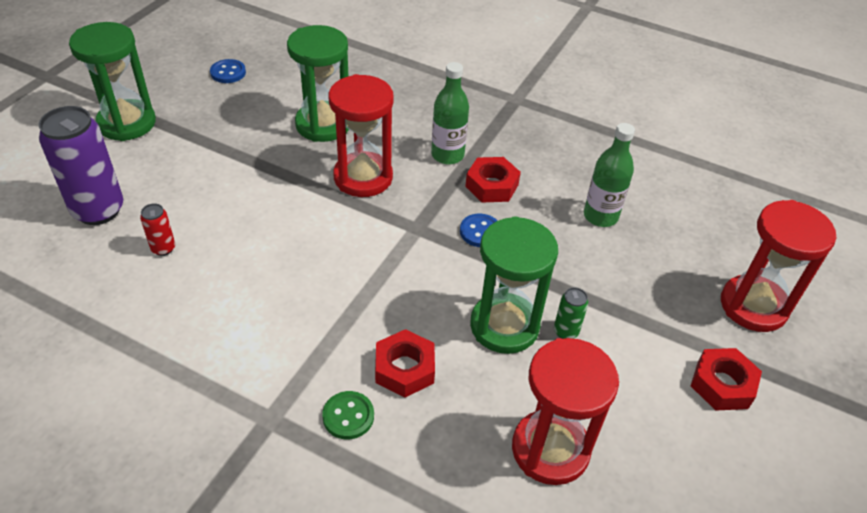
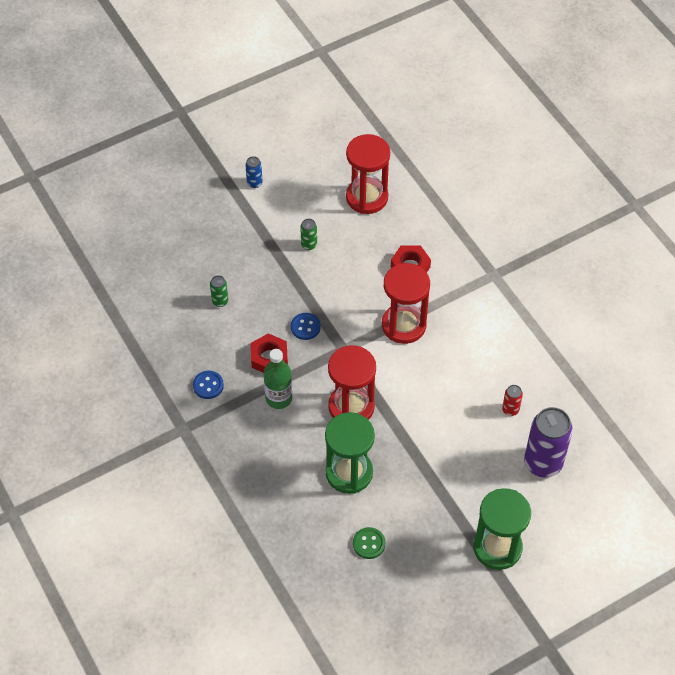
camera: 145 degrees left, 10 degrees up
blue button [210,59,246,83] -> blue button moved to [193,371,224,399]
green button [322,391,374,439] -> green button moved to [353,527,385,559]
green hourglass [470,216,558,354] -> none
green bottle [584,123,635,227] -> green can [210,276,228,307]
red nut [691,348,762,411] -> blue can [245,156,263,188]
red hourglass [721,200,836,332] -> red hourglass moved to [382,263,430,344]

